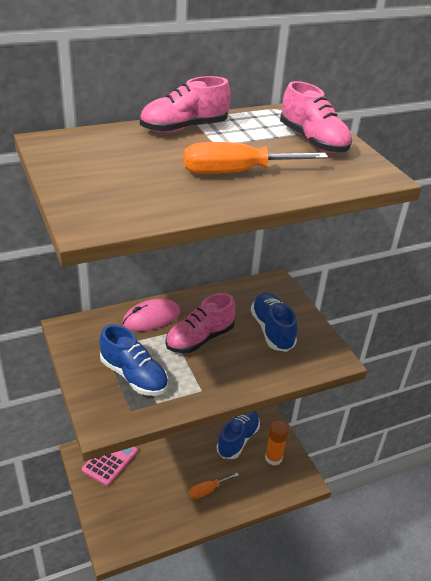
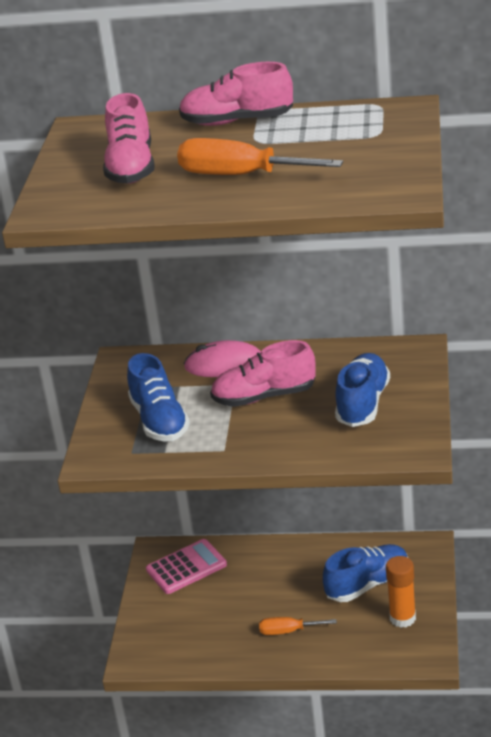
camera: 35 degrees right, 5 degrees down
pink shoe [280,81,352,153] -> pink shoe moved to [103,93,155,184]

